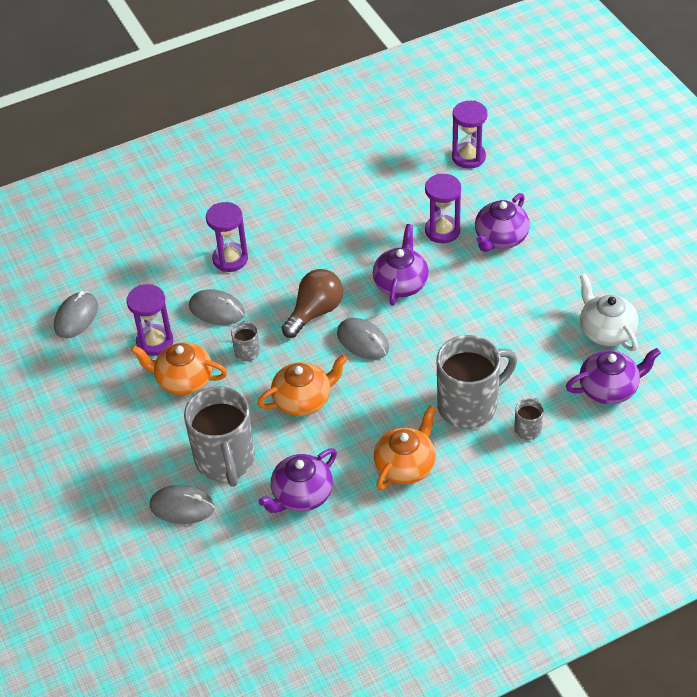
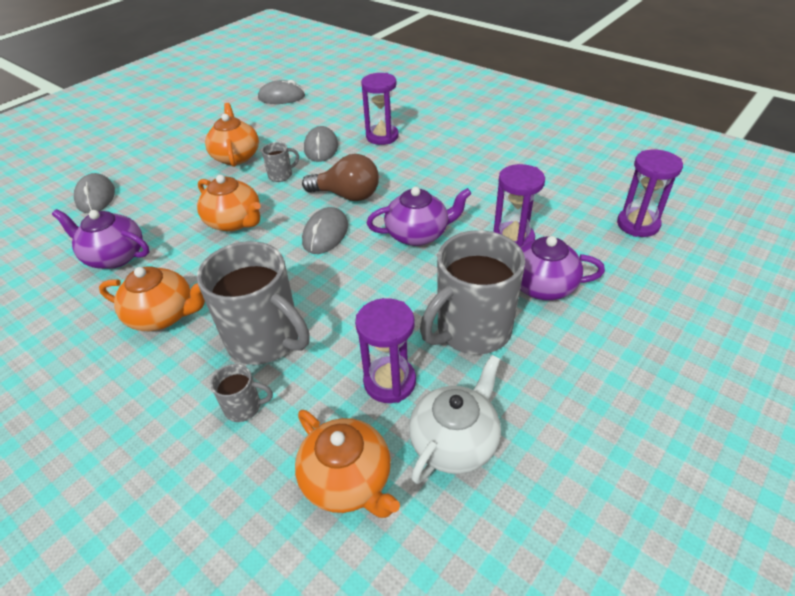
camera: 65 degrees right, 5 degrees down
purple hourglass [127,284,173,356] -> purple hourglass moved to [355,298,416,403]
grey mug [184,387,255,487] -> grey mug moved to [420,230,525,355]
purple teapot [566,348,661,404] -> orange teapot [295,410,400,518]

